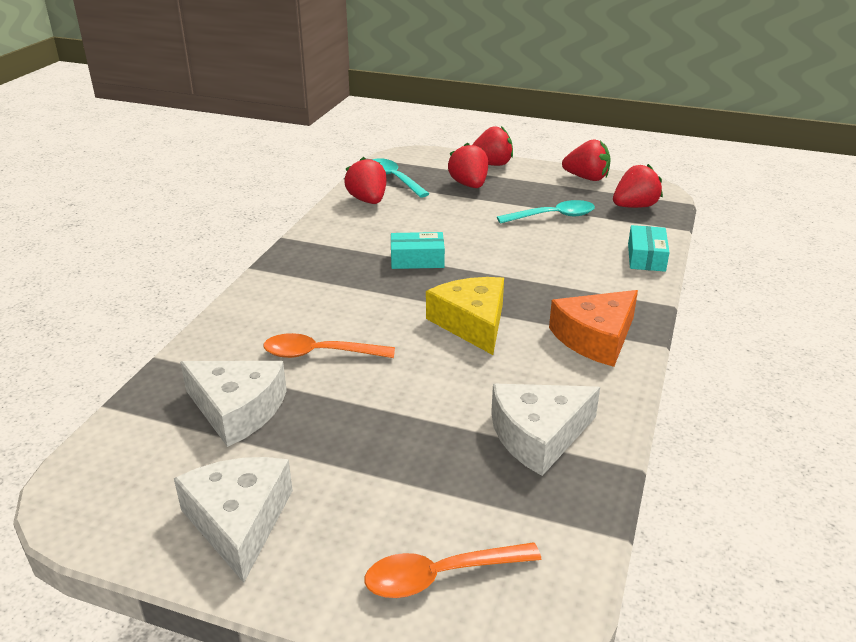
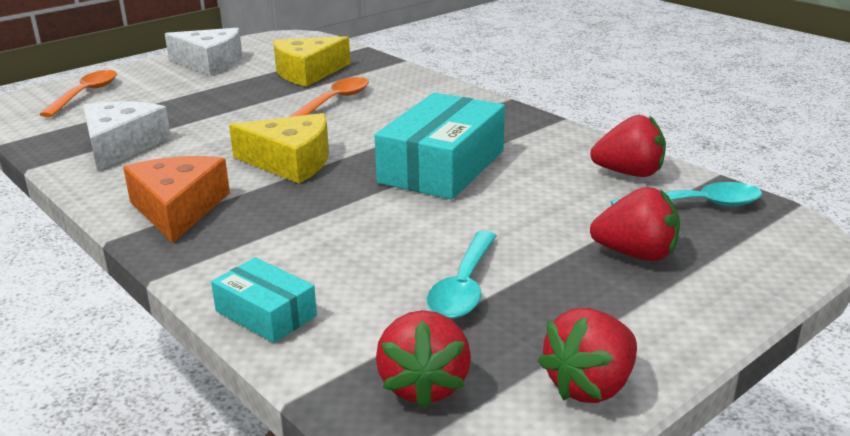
camera: 120 degrees right, 5 degrees down
white cheese [180,361,287,447] -> yellow cheese [273,36,351,87]
turquoise box [391,232,445,269] -> turquoise box [375,93,505,200], size x1.90
red strawberry [472,126,513,166] -> none

